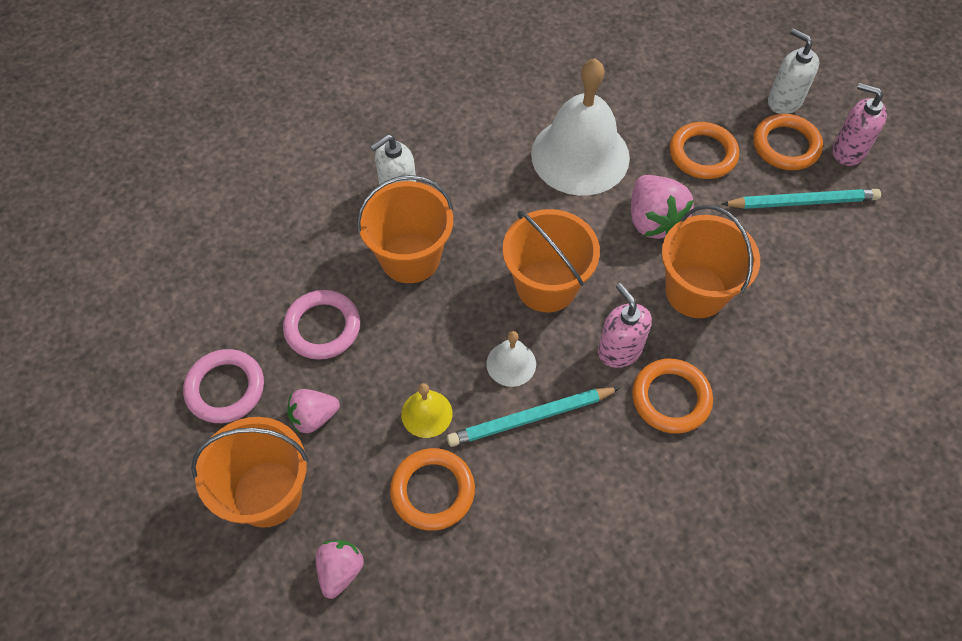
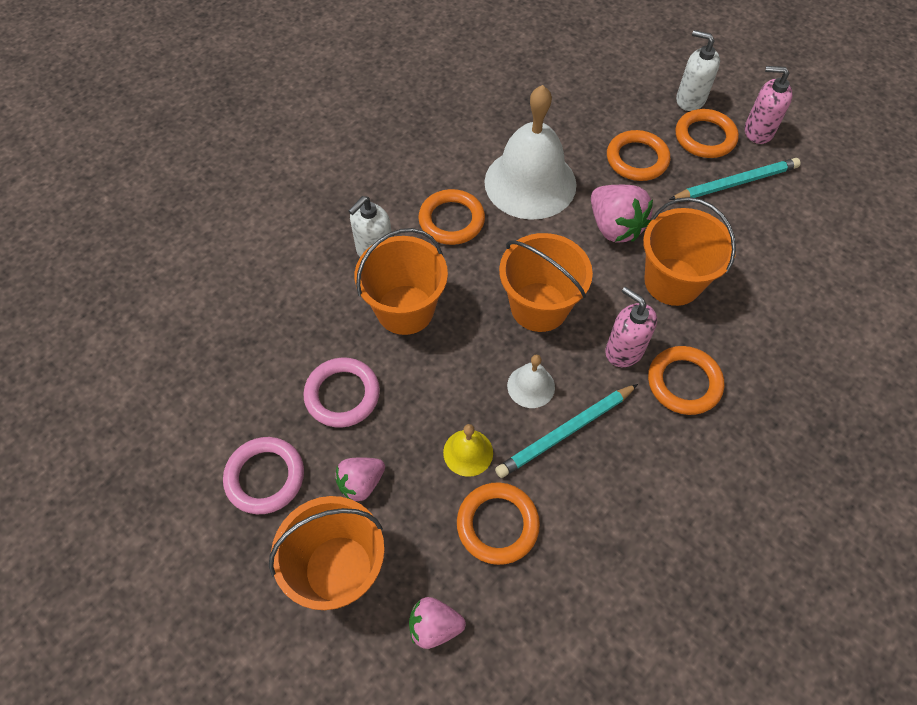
camera: 15 degrees left, 0 degrees up
pink strawberry [315,540,364,599] -> pink strawberry turned 90 degrees counterclockwise [409,597,466,649]
none -> orange ring [418,189,485,245]

